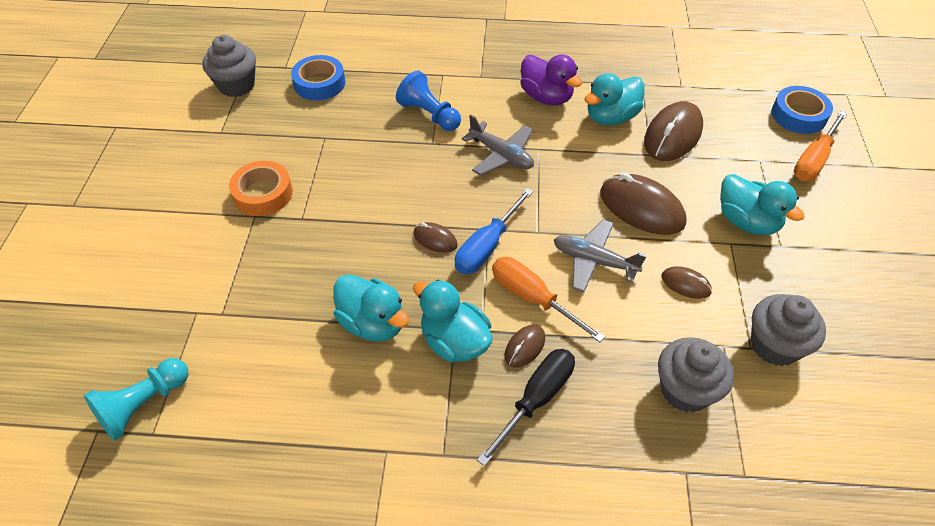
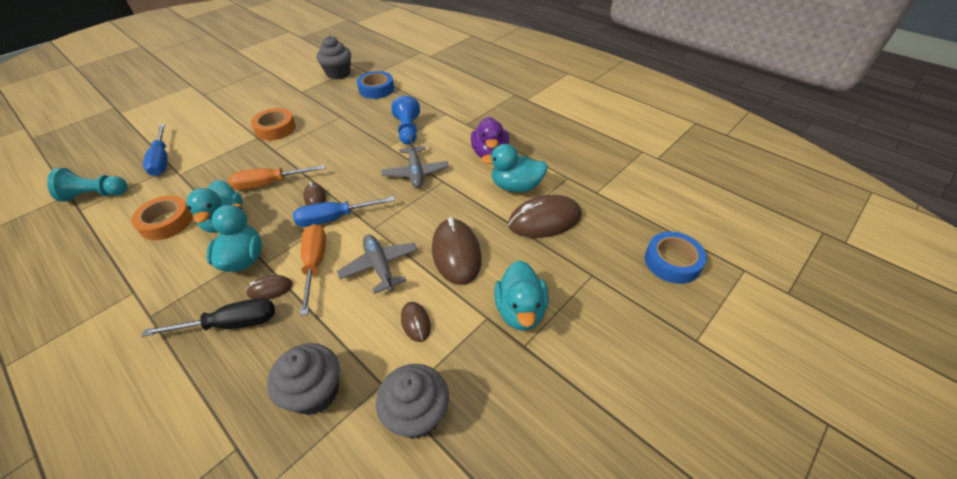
camera: 40 degrees right, 5 degrees down
orange screwdriver [794,111,847,181] -> orange screwdriver moved to [229,165,326,190]
none -> orange tape [131,195,193,240]
none -> blue screwdriver [143,124,168,176]

